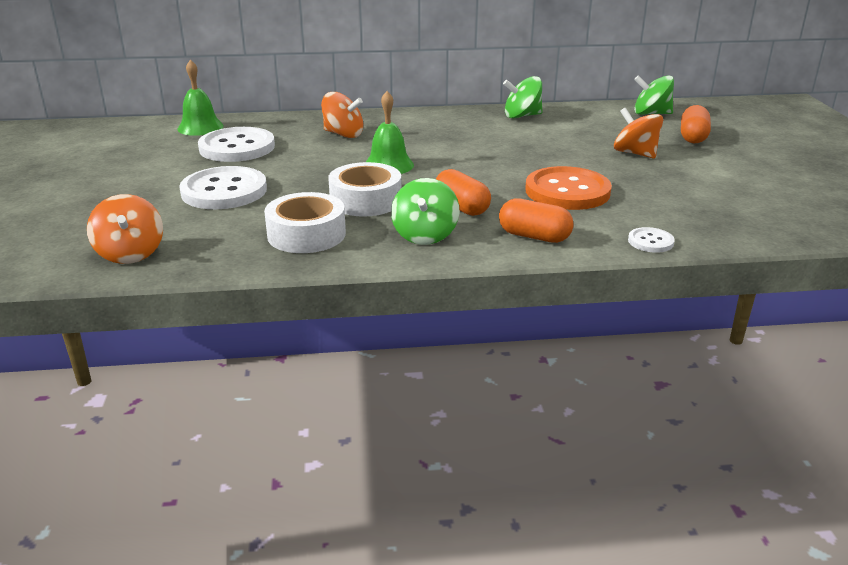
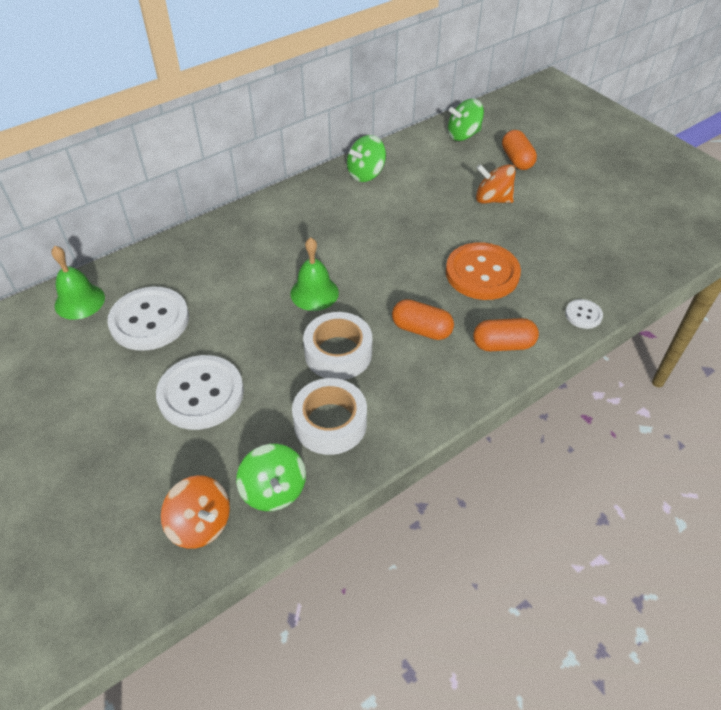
camera: 30 degrees left, 20 degrees up
orange spinning top [321,92,363,138] -> none
green spinning top [391,178,459,245] -> green spinning top moved to [236,444,306,511]

